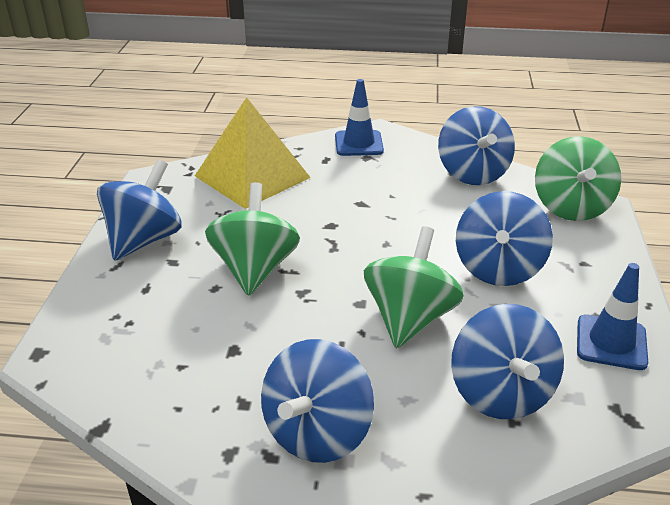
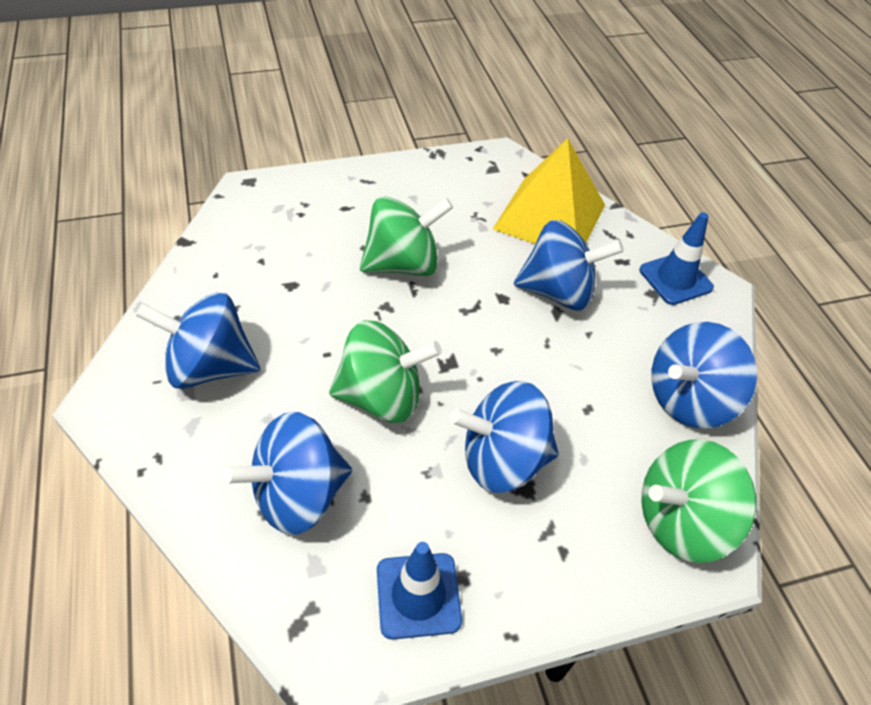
camera: 65 degrees right, 15 degrees up
blue spinning top [97,159,182,261] -> blue spinning top moved to [514,220,624,310]

